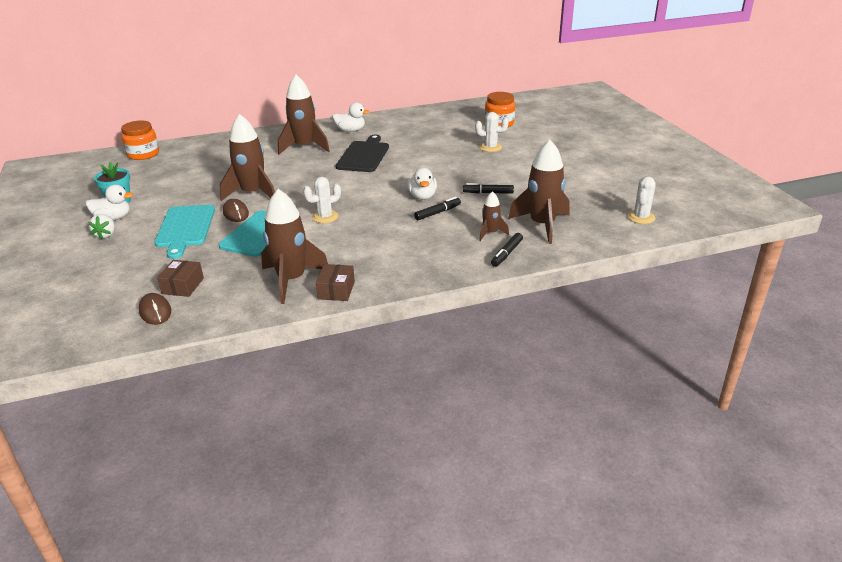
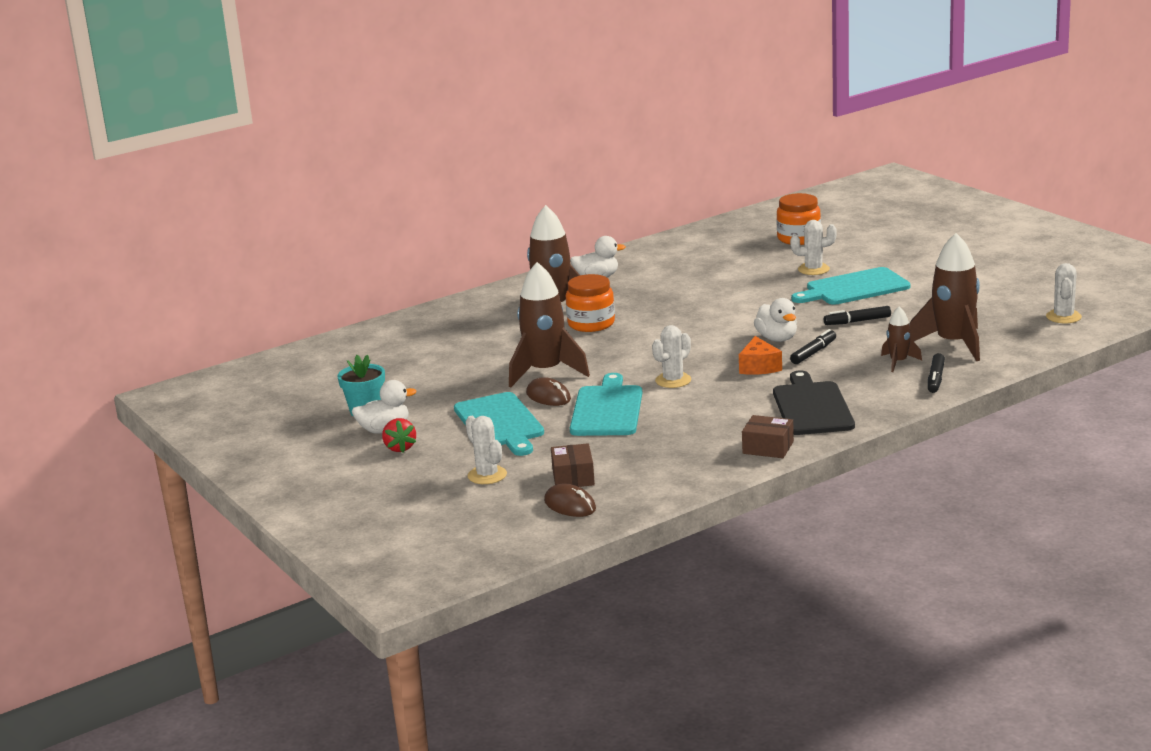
camera: 15 degrees left, 10 degrees down
white strawberry [88,214,115,239] -> red strawberry [382,418,416,452]
orange jar [121,120,159,160] -> orange jar moved to [566,274,615,332]
brown rocket [261,189,328,304] -> none
brown box [316,264,355,301] -> brown box turned 60 degrees counterclockwise [742,415,794,458]
black cutting board [335,135,389,172] -> black cutting board moved to [773,370,855,435]
none -> white cactus [466,416,507,484]
none -> orange cheese [739,336,782,375]
none -> turquoise cutting board [791,267,911,305]

